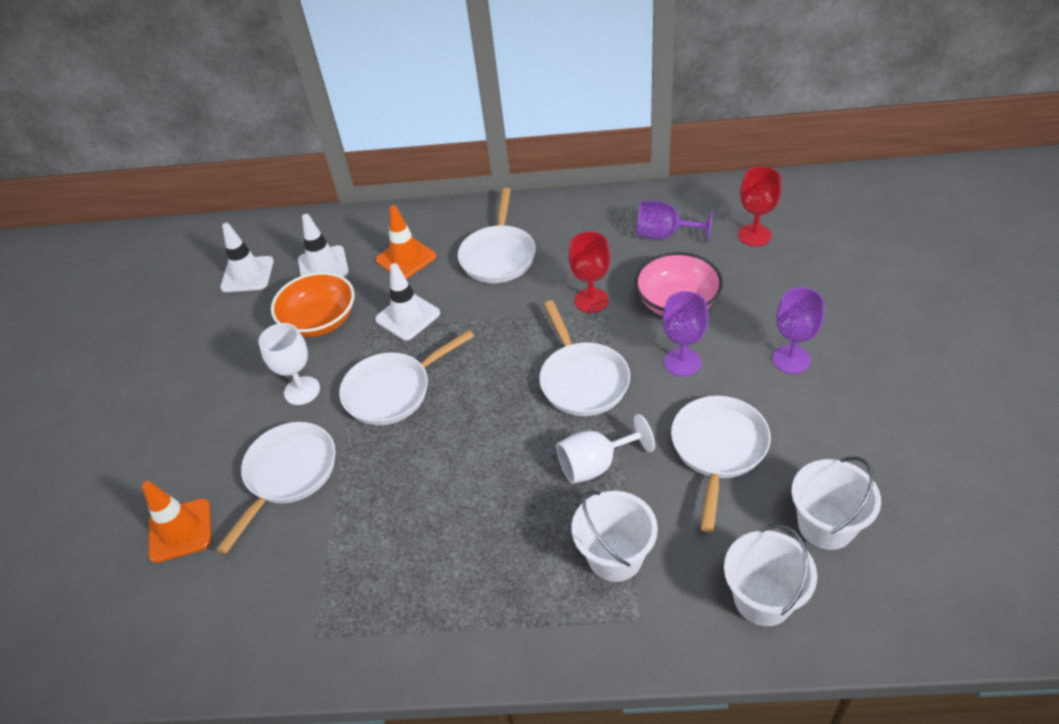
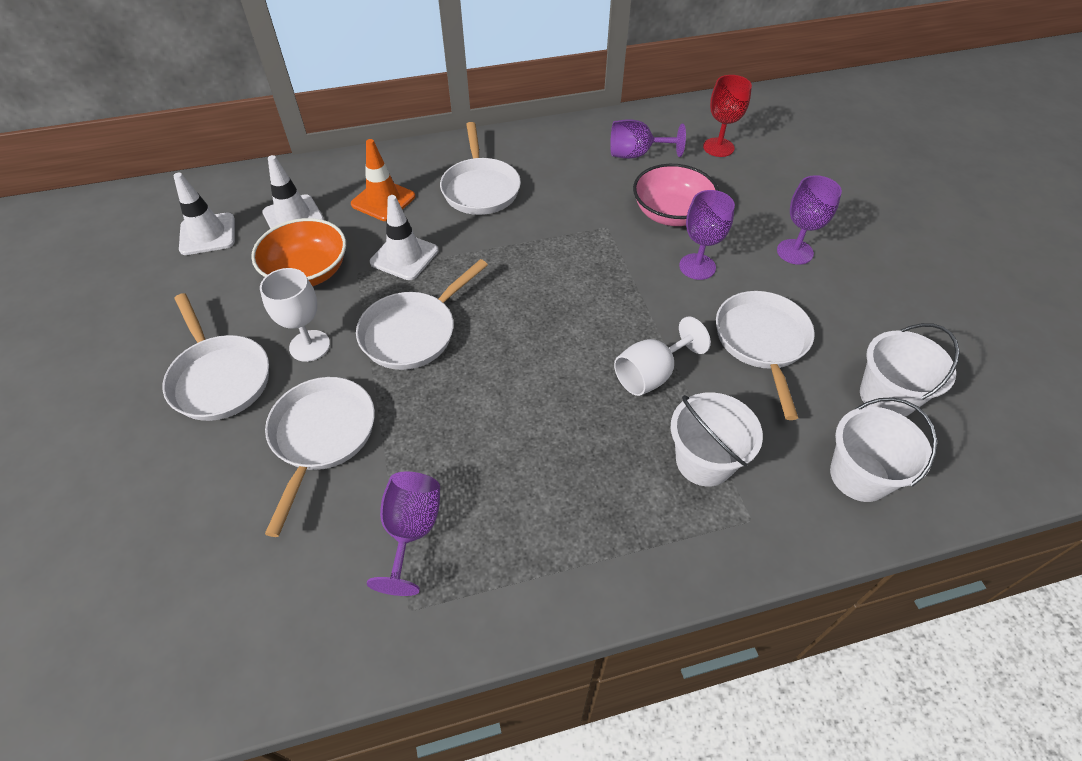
camera: 20 degrees left, 5 degrees up
orange traffic cone [142,481,211,563] -> none
white pan [539,300,630,416] -> white pan moved to [163,293,269,421]
red goblet [569,232,610,313] -> none
none -> purple goblet [367,472,440,596]

